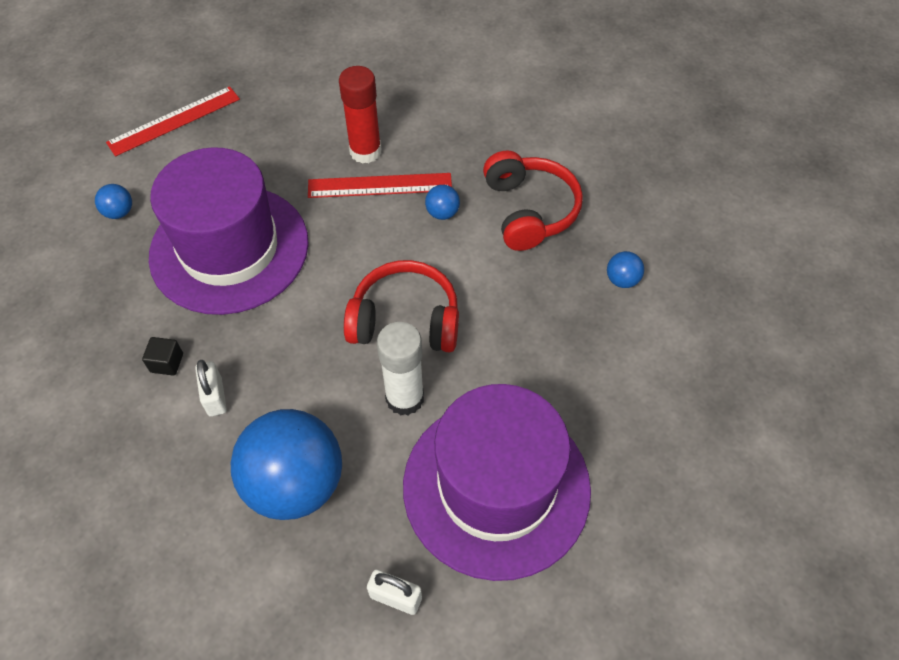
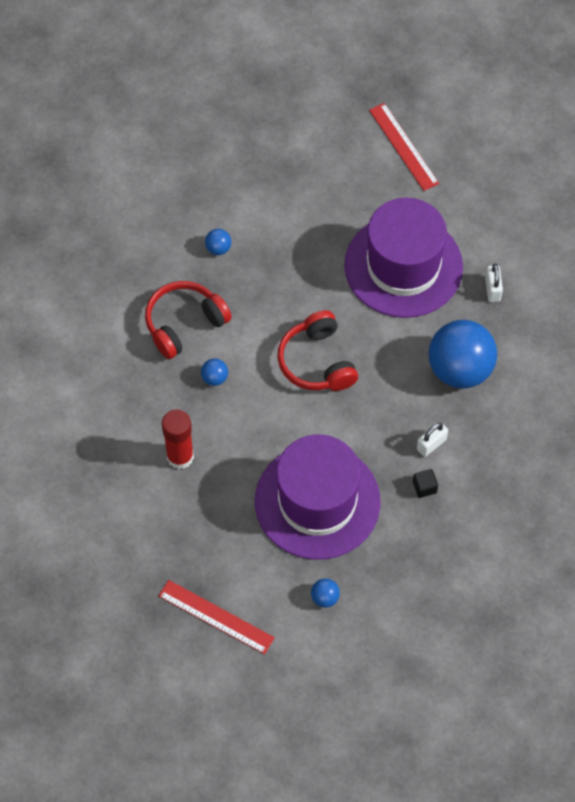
camera: 115 degrees left, 5 degrees up
red ruler [308,173,452,198] -> red ruler moved to [369,103,439,191]
white glue stick [377,322,424,416] -> none

